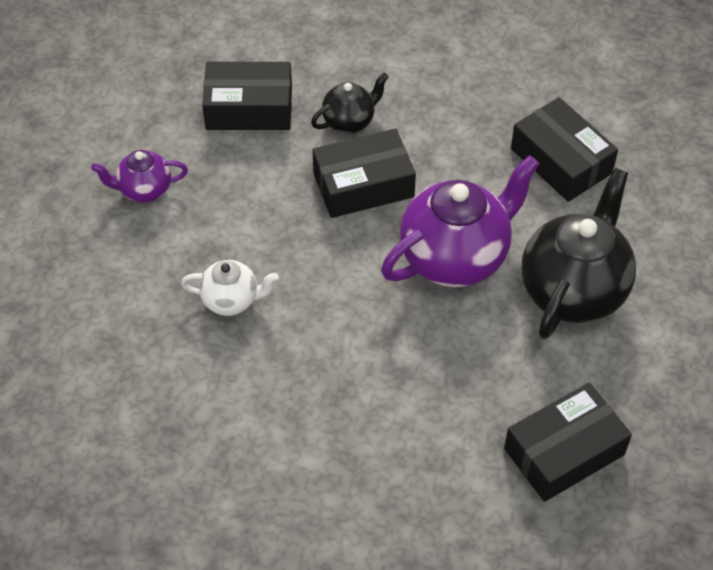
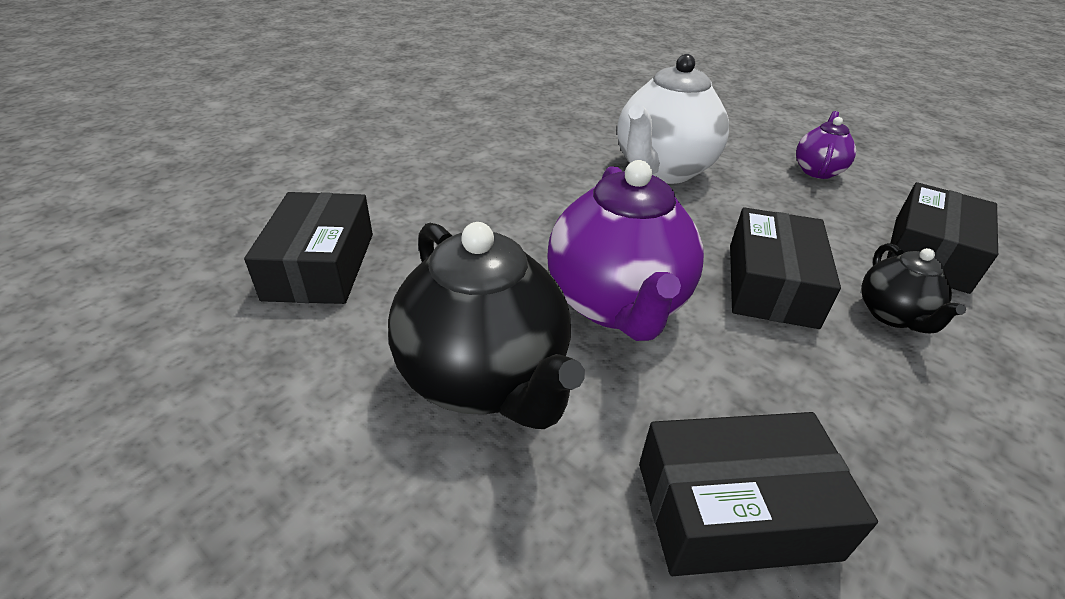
camera: 120 degrees right, 15 degrees down
white teapot [181,260,279,316] -> white teapot [617,54,729,184], size x1.94

